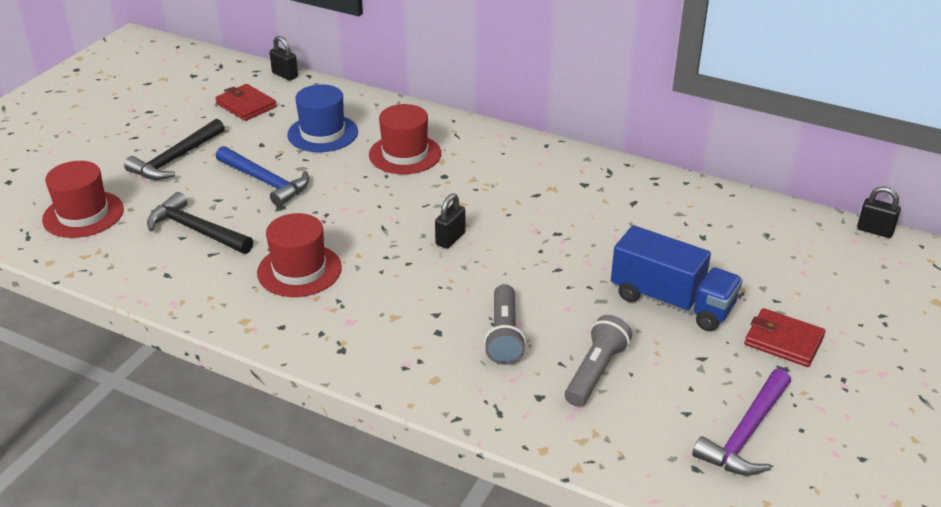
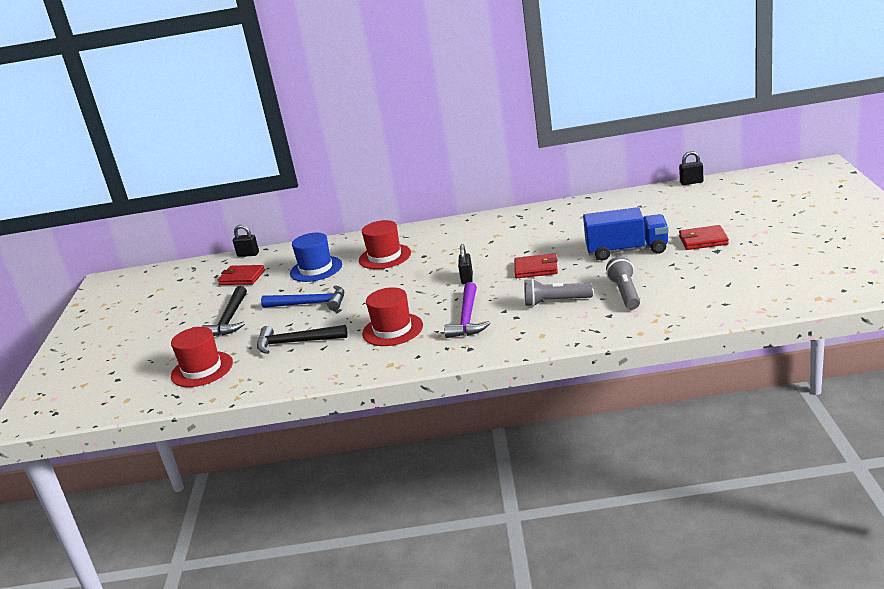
camera: 25 degrees left, 10 degrees down
grey flashlight [484,284,526,365] -> grey flashlight turned 120 degrees clockwise [524,279,593,307]
purple hammer [692,369,791,476] -> purple hammer moved to [444,282,490,338]
none -> red wallet [514,253,558,278]

